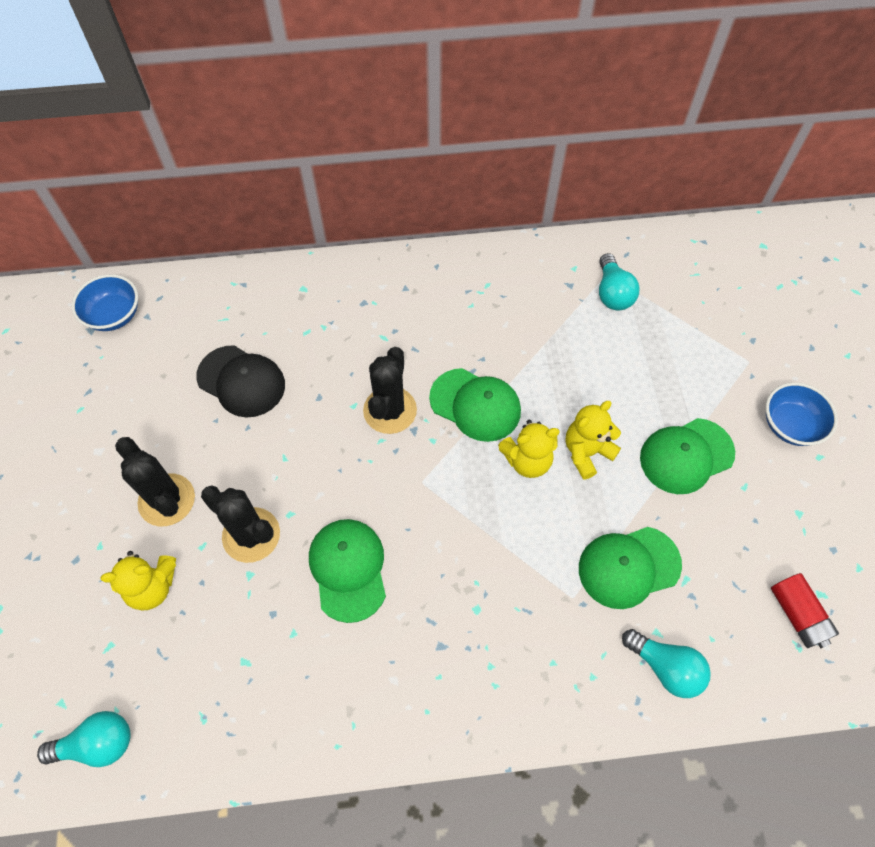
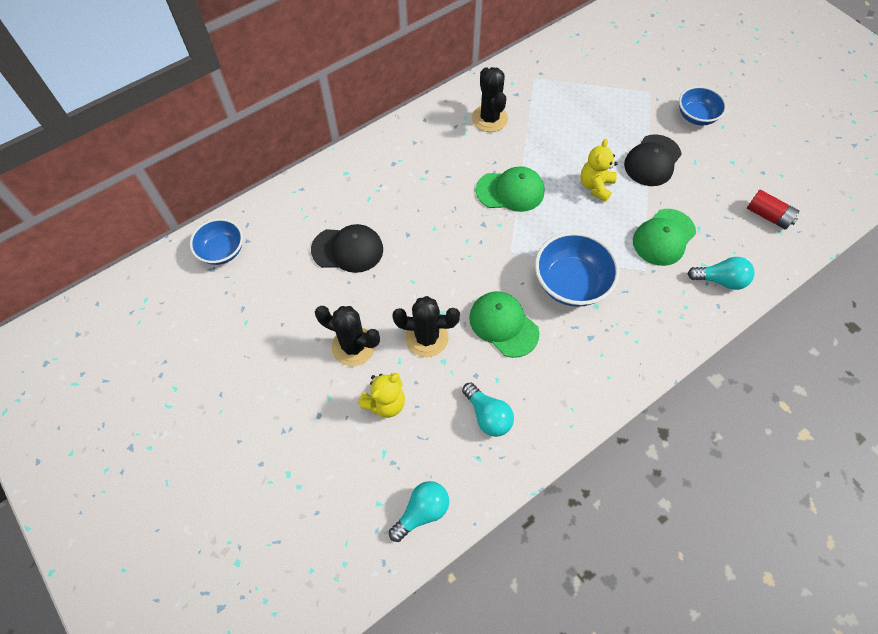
camera: 30 degrees left, 0 degrees up
black cactus [363,347,417,434] -> black cactus moved to [472,67,508,132]
yellow teddy bear [498,420,560,478] -> none
turquoise light bulb [599,253,640,310] -> turquoise light bulb moved to [462,382,514,437]
green cap [640,418,735,494] -> black cap [624,134,682,186]
none -> blue bowl [535,232,620,307]

